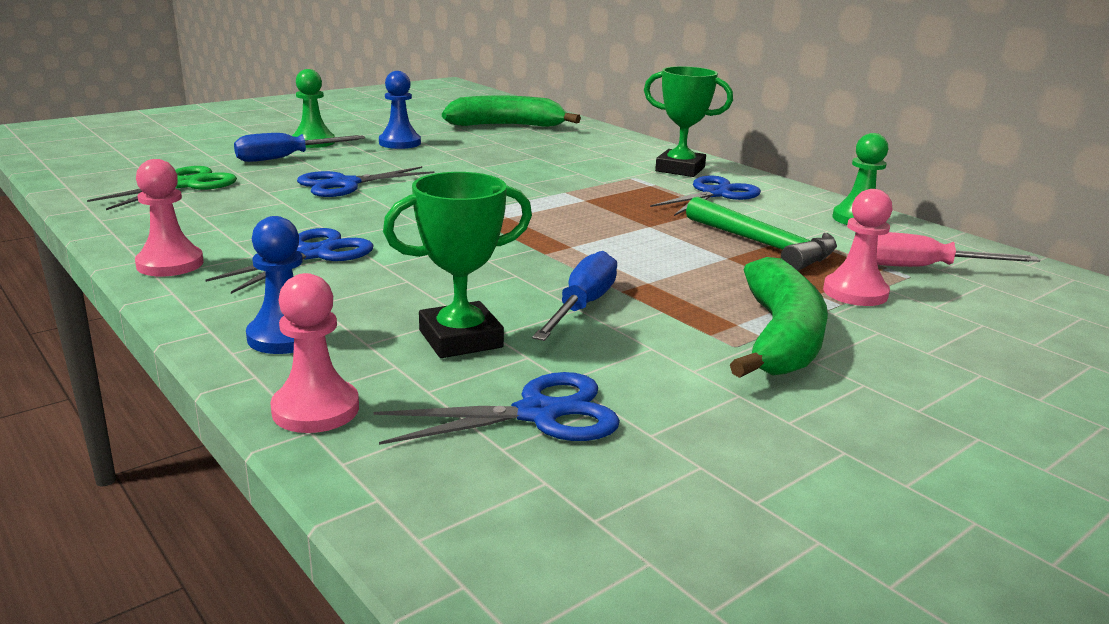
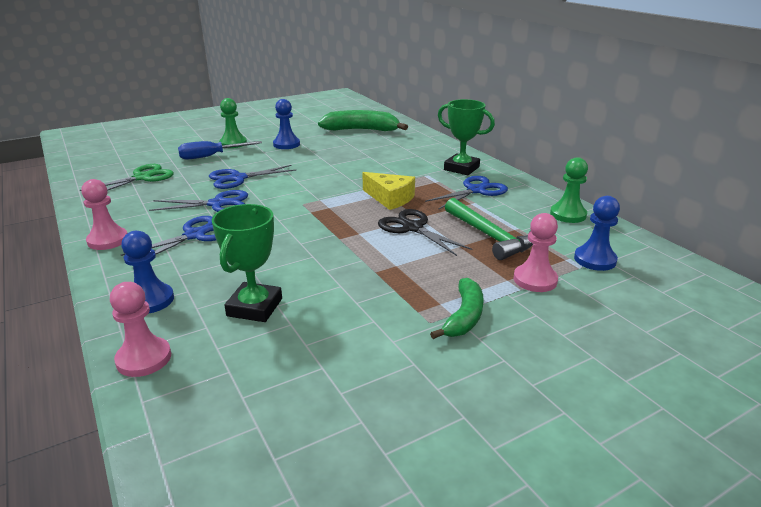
camera: 10 degrees right, 5 degrees up
blue scissors [374,372,620,445] -> blue scissors moved to [149,190,248,212]
green trophy [383,172,532,358] -> green trophy turned 60 degrees counterclockwise [212,204,282,322]
blue screwdriver [532,251,617,341] -> none
green banana [730,257,828,378] -> green banana [430,278,484,339], size x0.63
pink screwdriver [877,232,1040,267] -> blue pawn [574,196,620,271]
none -> yellow cheese [363,172,415,210]
none -> black scissors [378,209,473,256]

